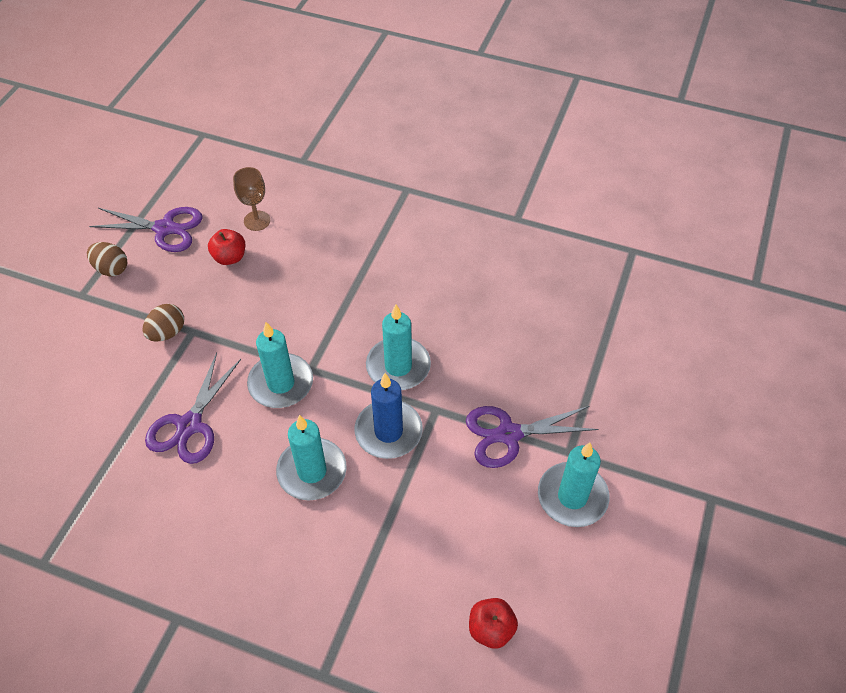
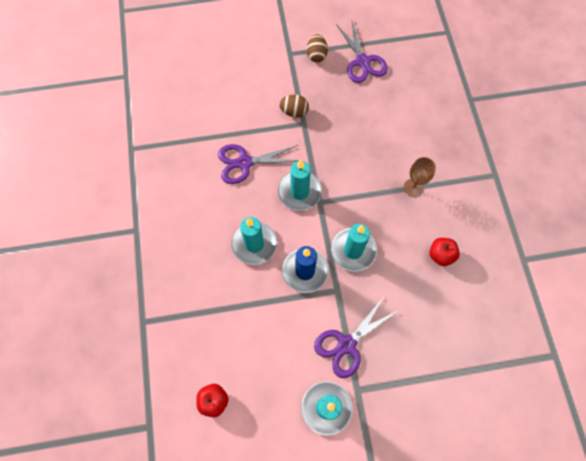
camera: 60 degrees right, 15 degrees up
red apple [208,229,245,265] -> red apple moved to [430,238,460,266]
brown goblet [233,167,270,231] -> brown goblet moved to [404,157,436,197]
purple scissors [466,406,598,468] -> purple scissors turned 90 degrees counterclockwise [314,298,397,378]

